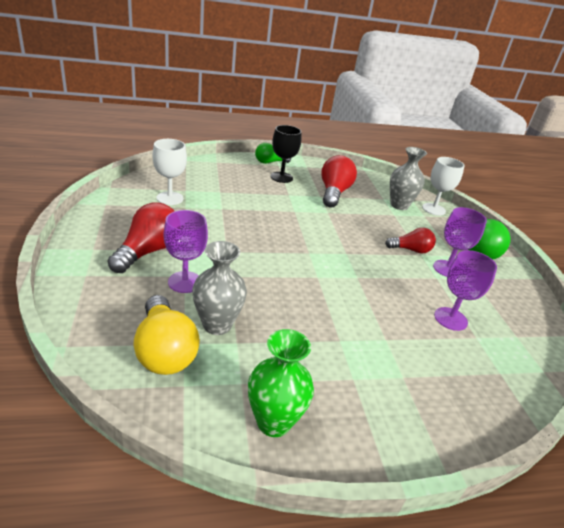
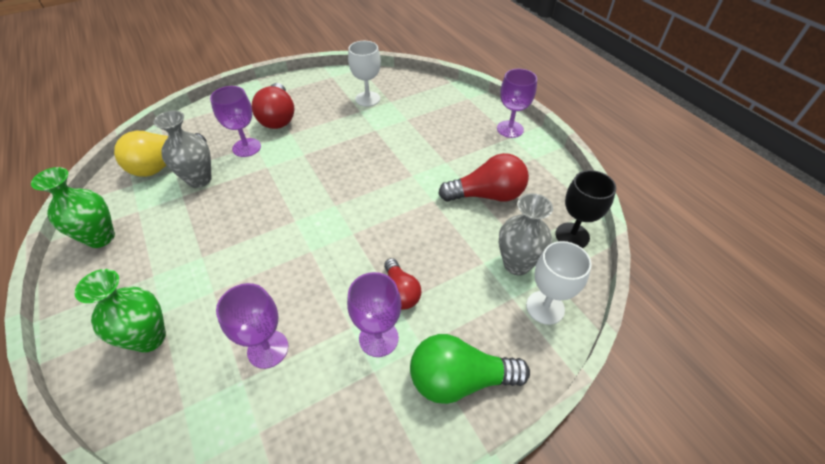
camera: 75 degrees right, 15 degrees up
red light bulb [107,203,174,273] -> red light bulb turned 75 degrees clockwise [251,83,294,129]
green light bulb [255,143,291,164] -> purple goblet [497,69,537,138]
black goblet [270,125,301,183] -> black goblet moved to [555,170,616,248]
none -> green vase [75,269,166,353]

